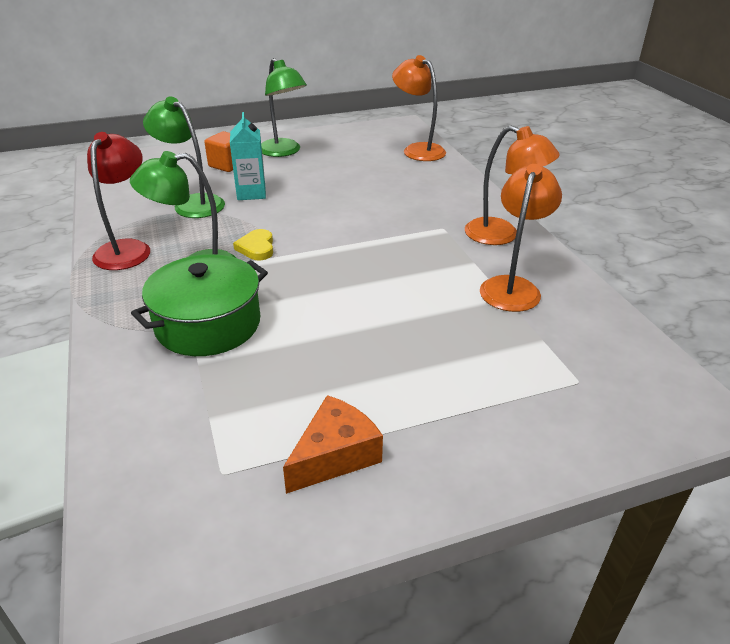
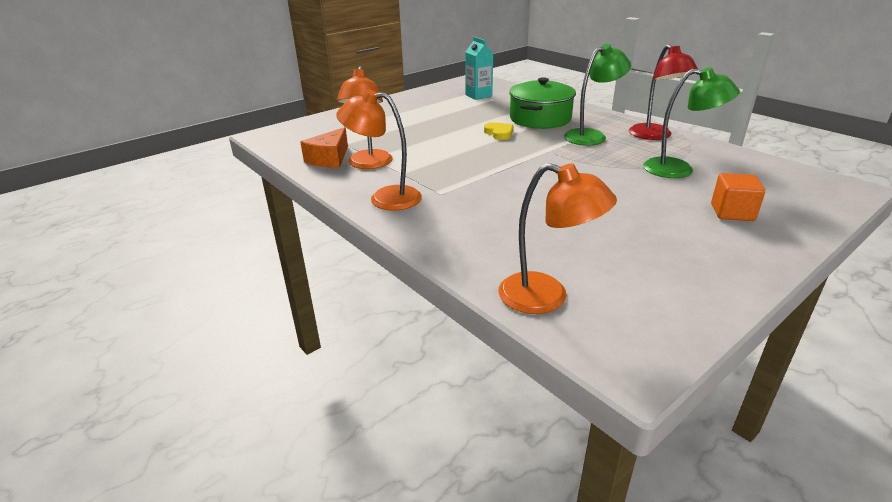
camera: 160 degrees right, 5 degrees down
turquoise carton [230,112,266,200] -> turquoise carton moved to [465,37,493,100]
yellow heart [233,229,273,261] -> yellow heart moved to [484,122,513,140]
green lamp [261,58,307,157] -> none
orange cheese [283,395,383,494] -> orange cheese moved to [300,127,348,168]

